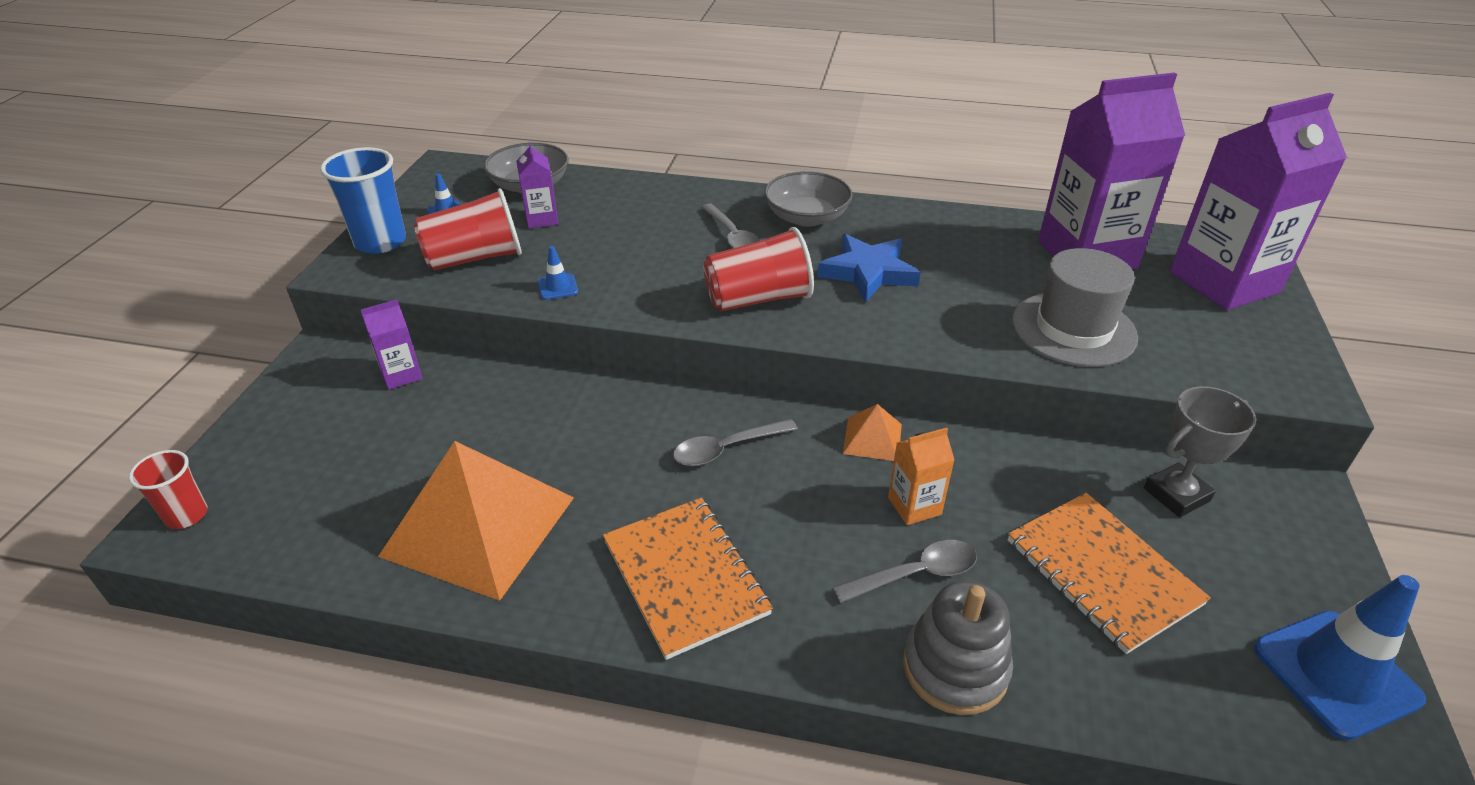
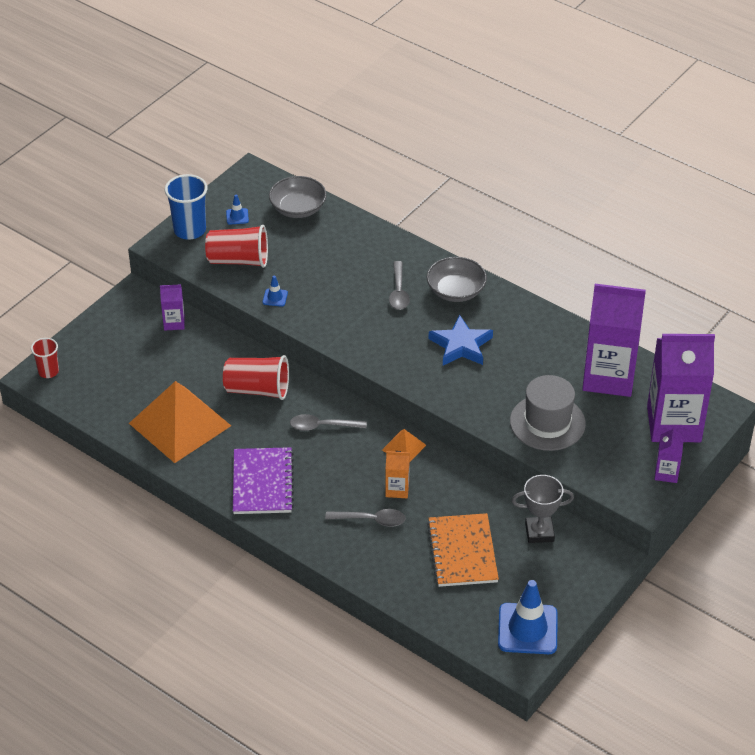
camera: 25 degrees right, 5 degrees up
purple carton [516,142,558,229] -> purple carton moved to [654,427,684,483]
orange notebook [603,498,773,660] -> purple notebook [233,447,294,514]
red cup [703,227,814,312] -> red cup moved to [223,355,289,400]
grey stacking toy [903,581,1013,715] -> none

